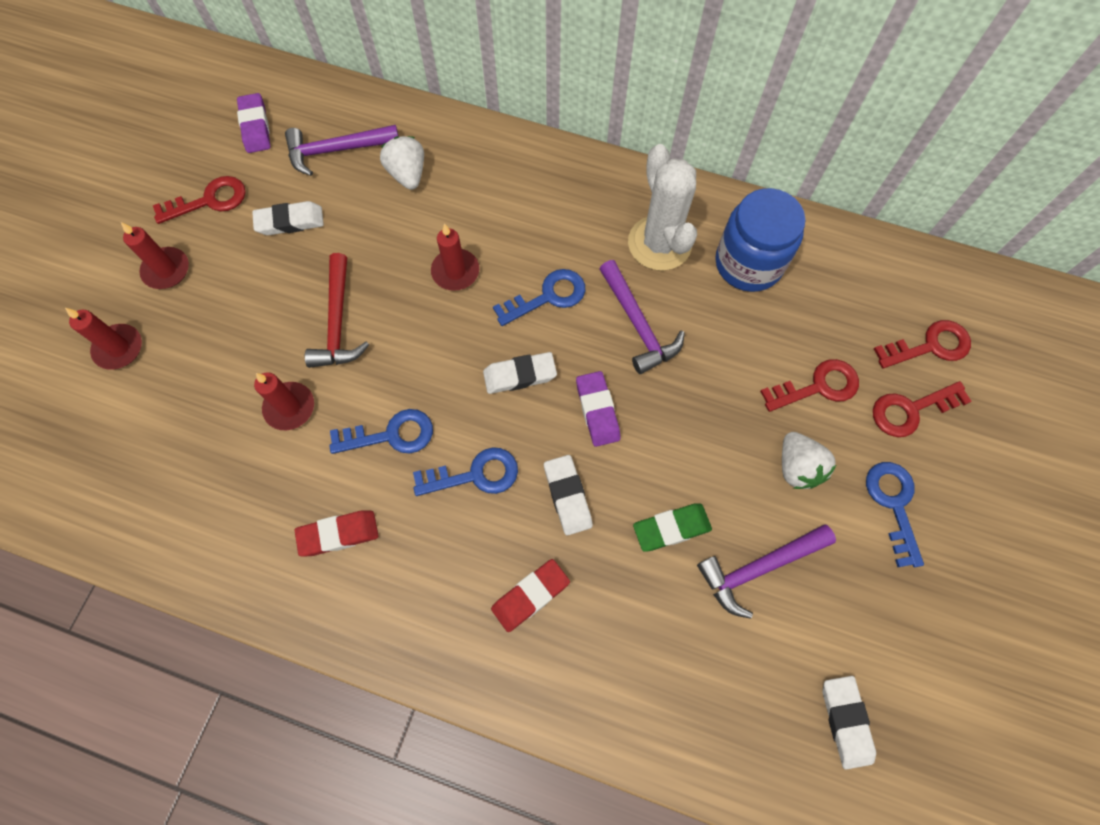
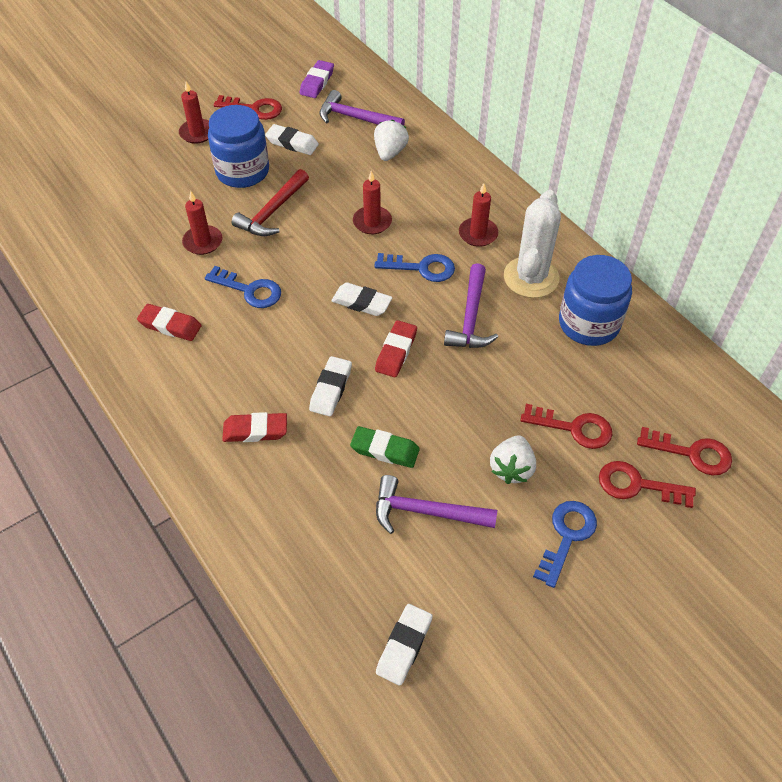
camera: 35 degrees right, 15 degrees down
red candle [65,308,142,370] -> red candle moved to [459,183,498,247]
blue key [413,447,518,496] -> none
purple eraser [576,371,621,447] -> red eraser [375,320,417,377]
none -> blue jar [208,105,269,188]

